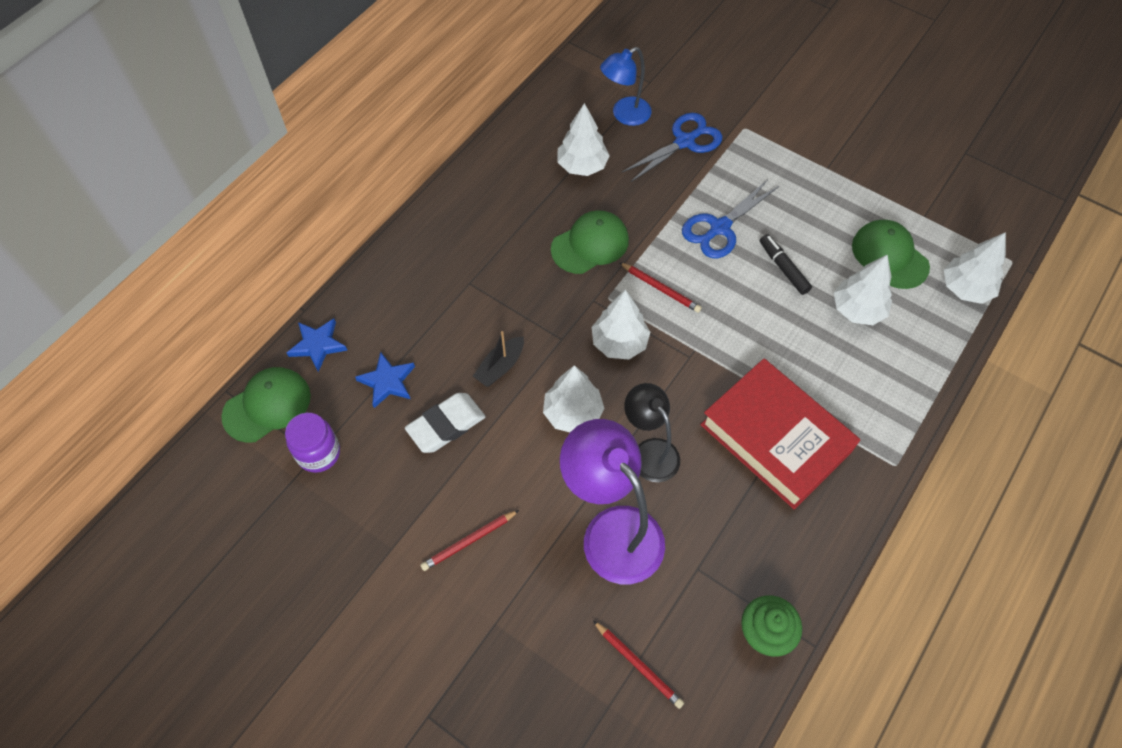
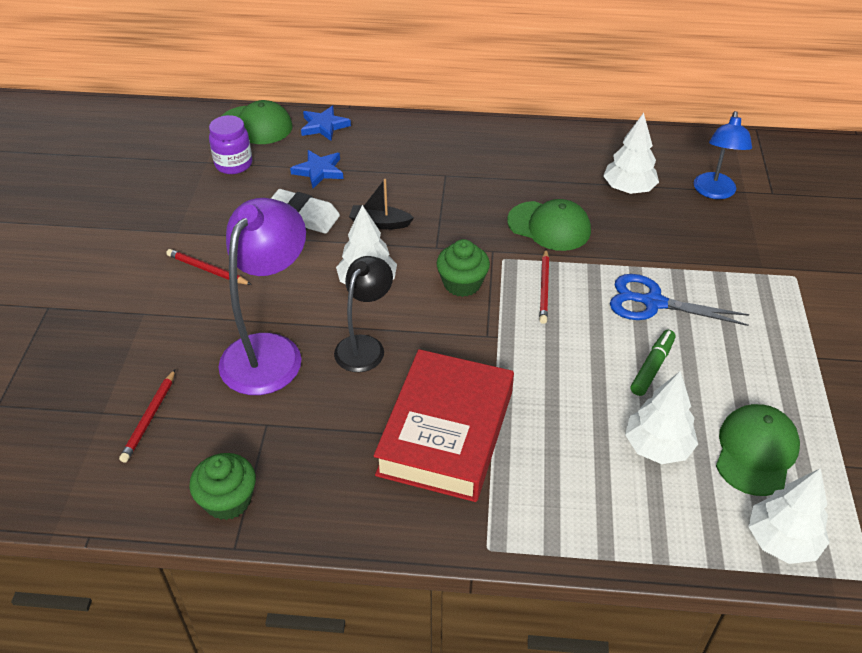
camera: 60 degrees right, 15 degrees down
white tree [592,290,650,360] -> green cupcake [436,239,490,297]
blue lamp [600,47,652,126] -> blue lamp turned 105 degrees counterclockwise [694,111,752,199]
blue scissors [622,113,722,182] -> none
black marker [760,234,812,295] -> green marker [630,330,676,396]

